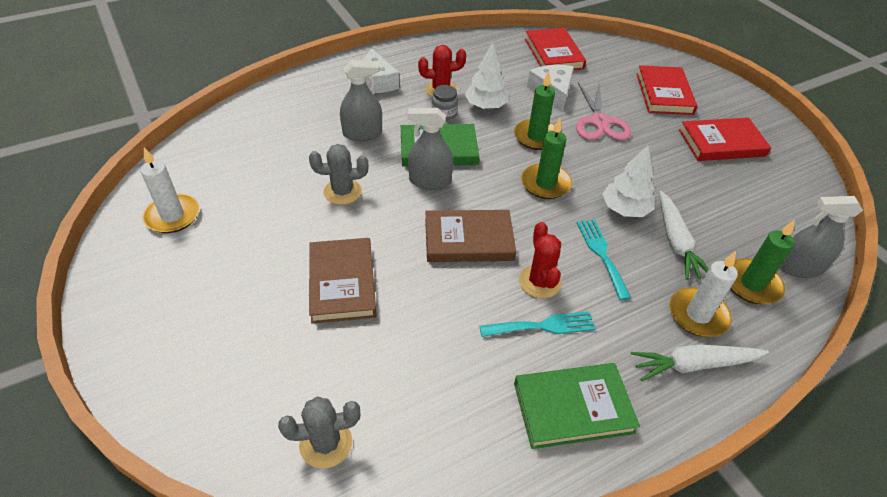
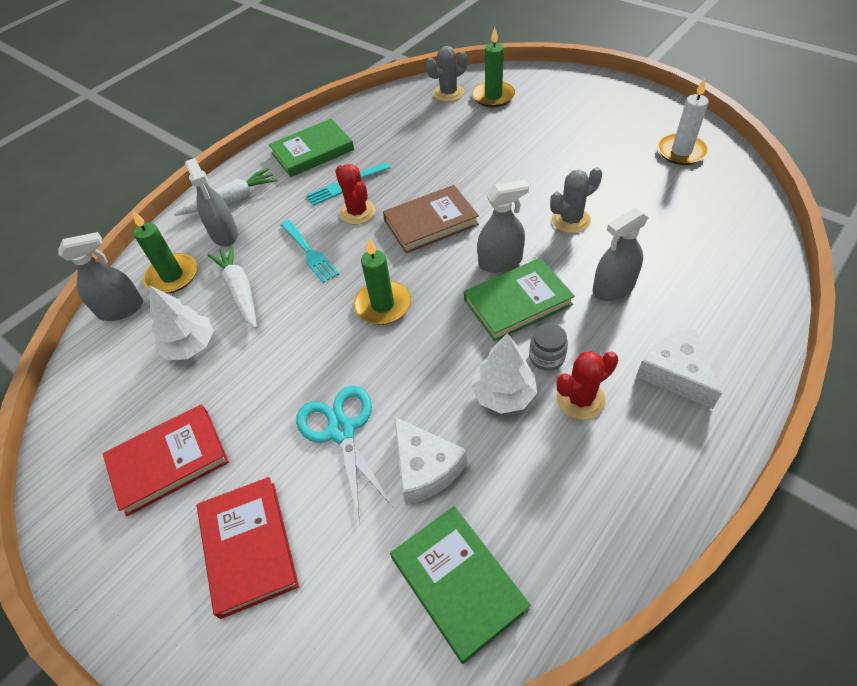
camera: 165 degrees right, 5 degrees up
brown book [309,238,377,324] -> none
green candle [514,72,555,150] -> green candle moved to [472,27,515,107]
red book [525,28,586,70] -> green book [390,506,531,664]
pink scissors [576,83,631,140] -> turquoise scissors [296,386,393,520]
white tree [602,146,655,217] -> white tree moved to [150,285,214,360]
white candle [670,251,738,337] -> grey spray bottle [185,158,238,247]

